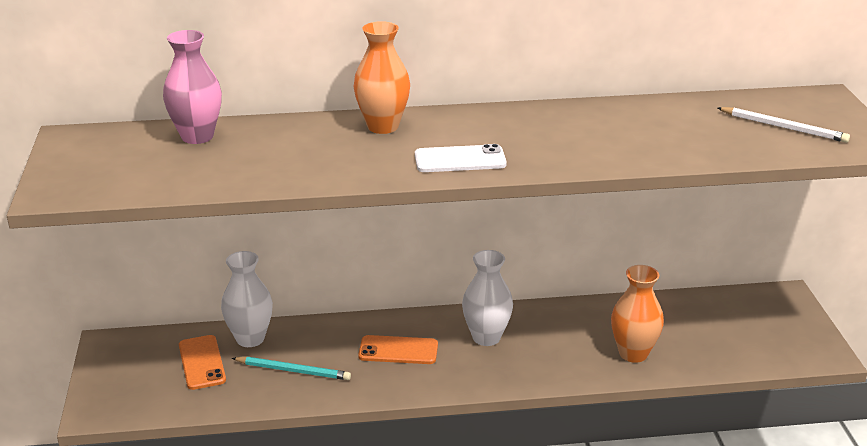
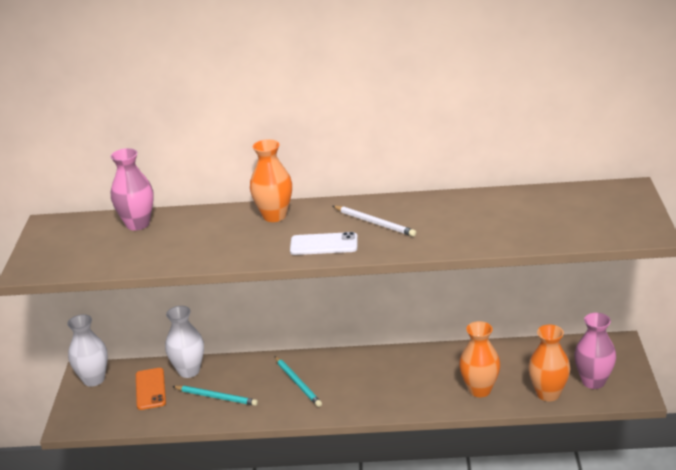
camera: 10 degrees right, 0 degrees up
orange phone [358,335,438,364] -> turquoise pencil [274,356,322,407]
white vase [462,250,513,346] -> white vase moved to [67,314,108,387]
white pencil [718,107,850,143] -> white pencil moved to [333,206,416,237]
none -> orange vase [528,325,570,402]
none -> pink vase [574,313,616,389]

